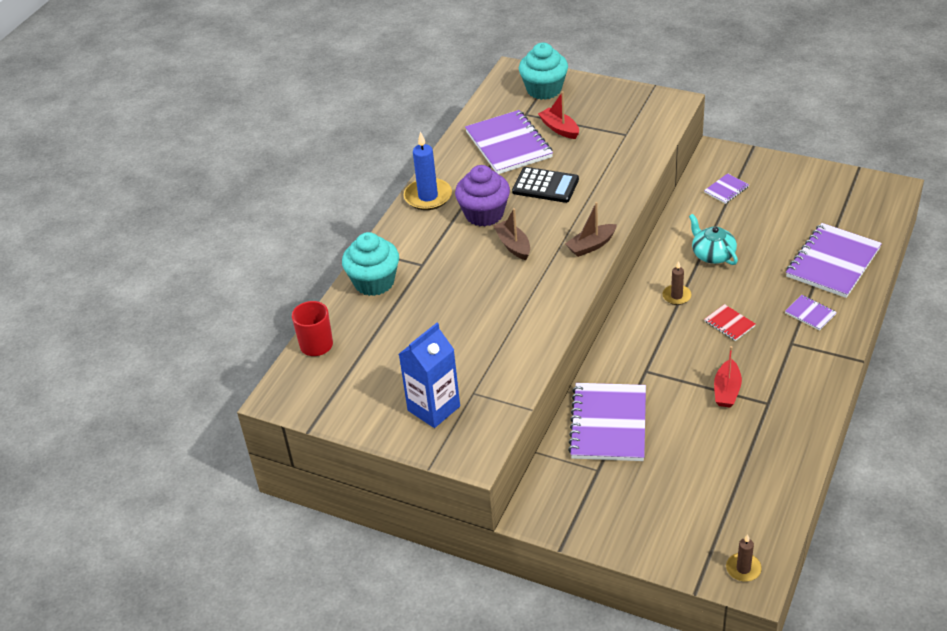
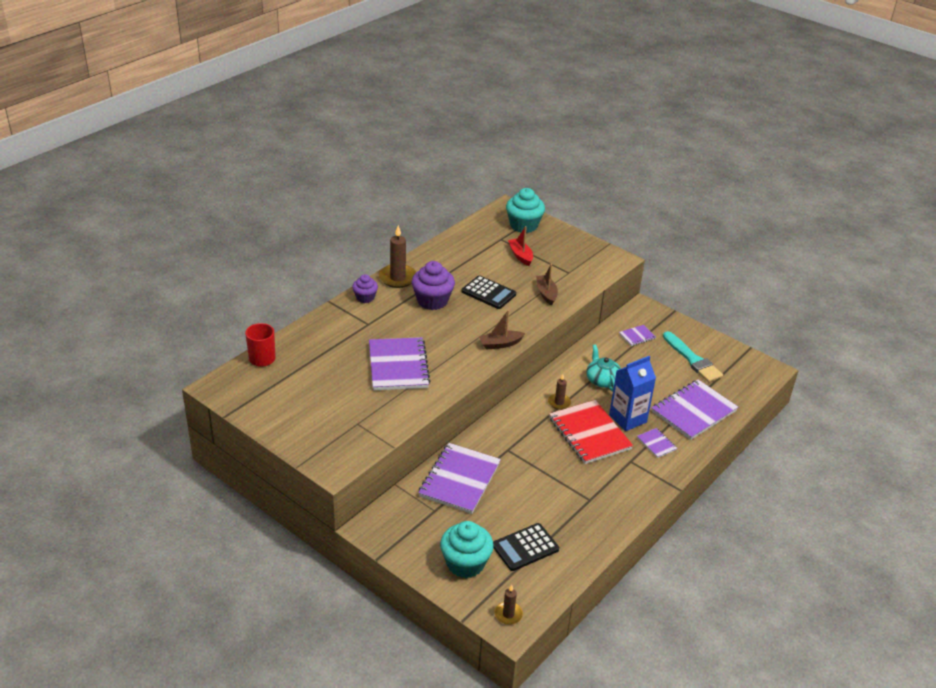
camera: 10 degrees right, 5 degrees down
turquoise cupcake [342,232,399,296] -> turquoise cupcake moved to [440,521,494,578]
blue carton [399,323,460,428] -> blue carton moved to [609,356,656,431]
blue candle [404,132,452,210] -> brown candle [379,225,416,288]
purple notebook [465,110,553,174] -> purple notebook moved to [369,337,431,390]
brown boat [493,208,530,260] -> brown boat moved to [536,264,558,306]
red notebook [704,304,755,341] -> red notebook [549,400,633,464], size x2.19
red boat [714,346,742,407] -> none
none -> purple cupcake [352,274,378,303]
none -> black calculator [493,523,559,571]
none -> turquoise brush [663,331,723,382]

